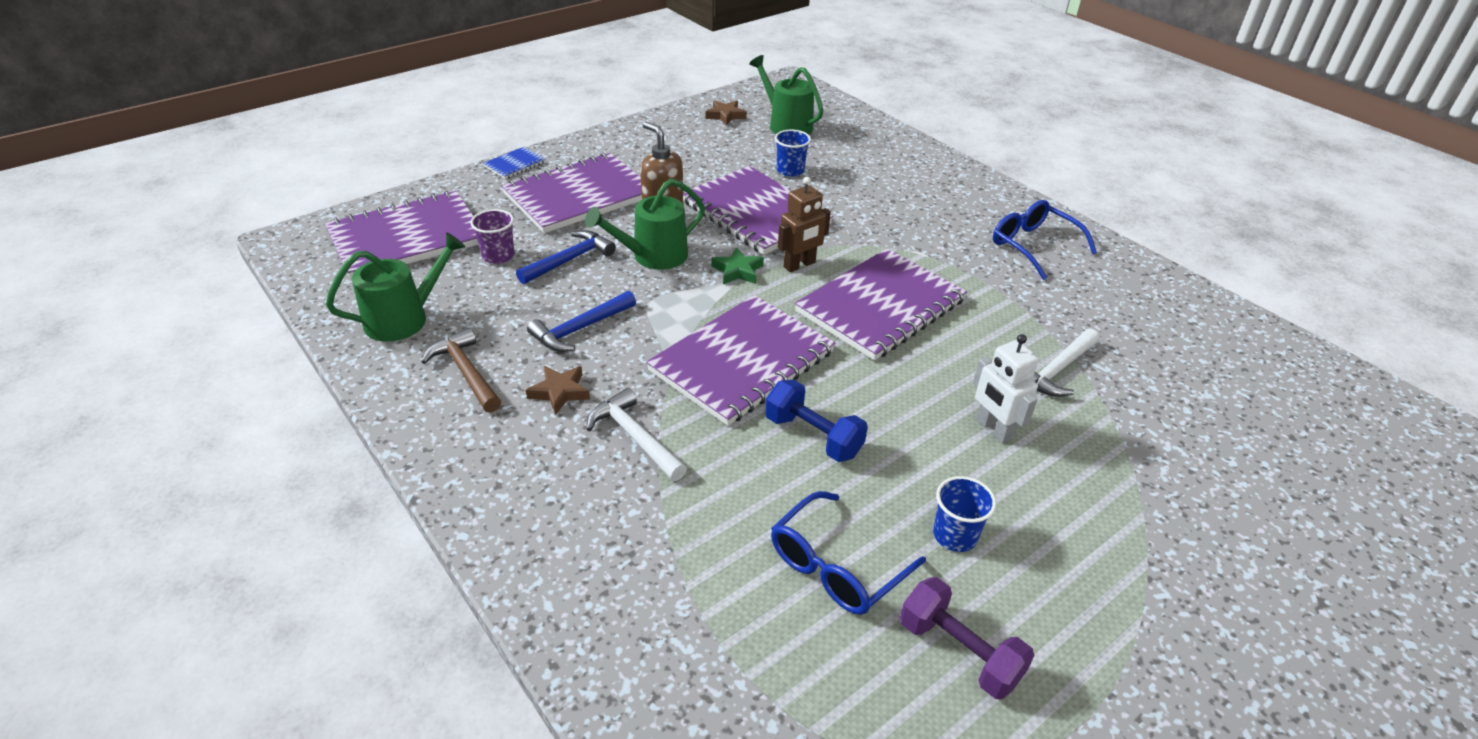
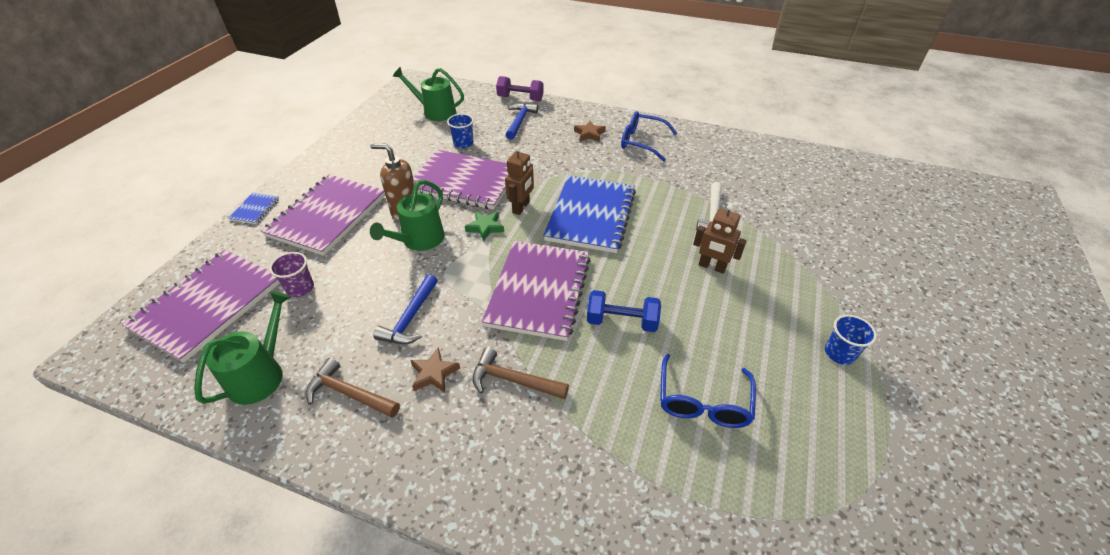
camera: 30 degrees left, 5 degrees up
blue hammer [516,230,616,284] -> blue hammer moved to [506,103,539,140]
white hammer [586,388,687,481] -> brown hammer [473,347,569,399]
brown star [705,100,747,126] -> brown star moved to [574,121,606,142]
purple notebook [795,248,967,360] -> blue notebook [543,175,636,253]
purple dumbbell [900,577,1035,699] -> purple dumbbell moved to [496,76,544,101]
blue cup [933,476,996,552] -> blue cup moved to [825,315,877,365]
white robot [973,334,1039,443] -> brown robot [693,204,747,274]

